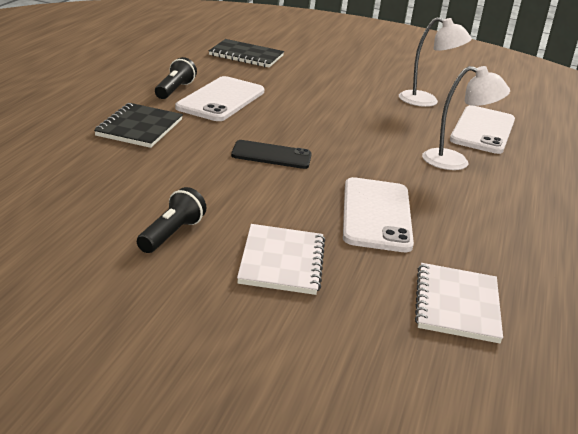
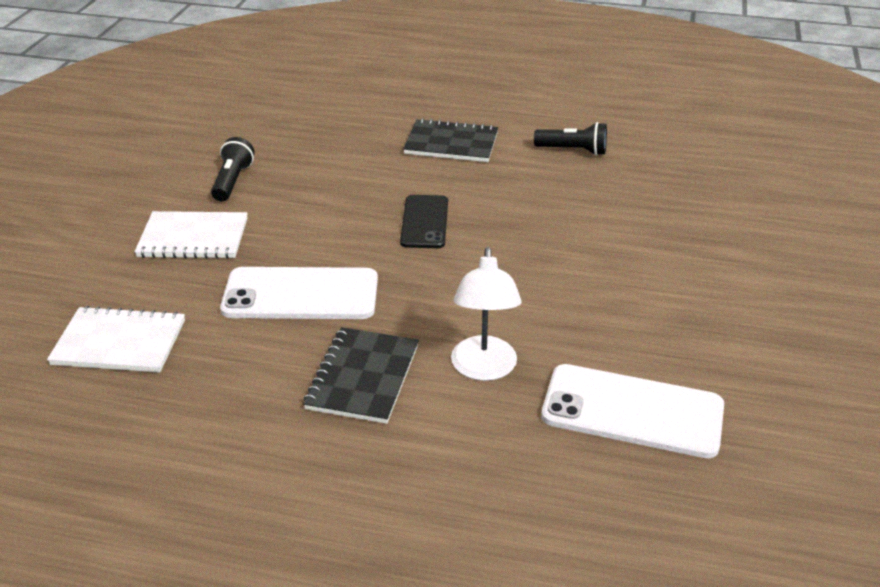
camera: 90 degrees right, 10 degrees up
black flashlight [137,187,206,253] -> black flashlight turned 105 degrees counterclockwise [211,137,255,202]
white phone [175,76,265,121] -> none
black notebook [209,39,284,67] -> black notebook moved to [303,327,419,424]
white lamp [399,17,472,107] -> none

